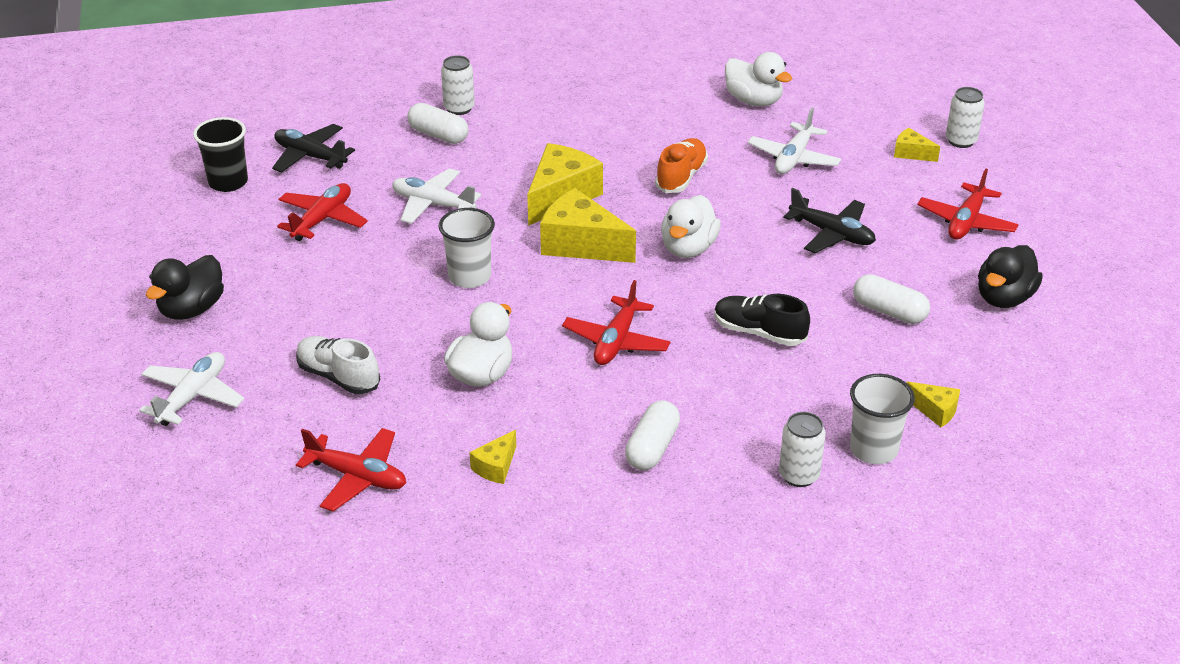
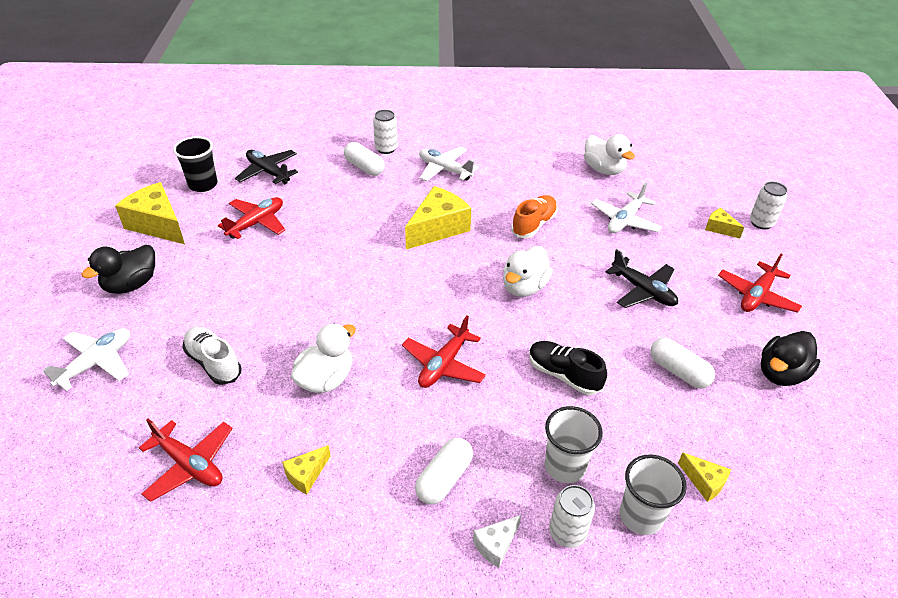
camera: 10 degrees right, 5 degrees up
white plane [392,168,481,224] -> white plane moved to [419,147,479,181]
white cup [438,208,495,288] -> white cup moved to [545,406,603,483]
yellow cheese [540,188,636,263] -> yellow cheese moved to [115,182,185,244]
none -> white cheese [473,515,521,568]

